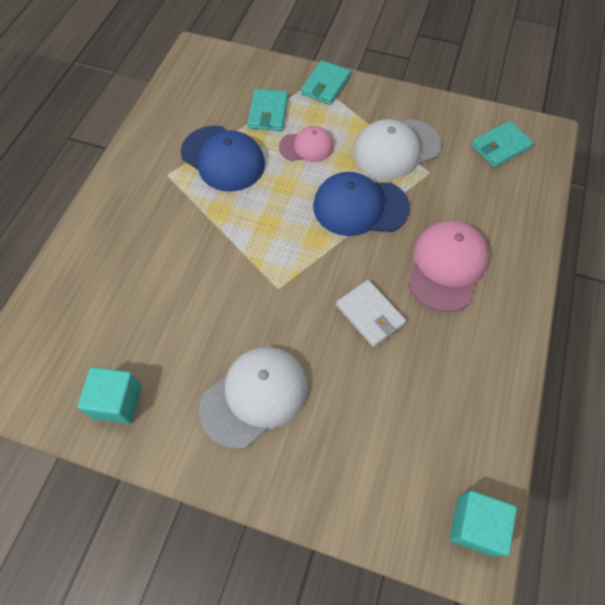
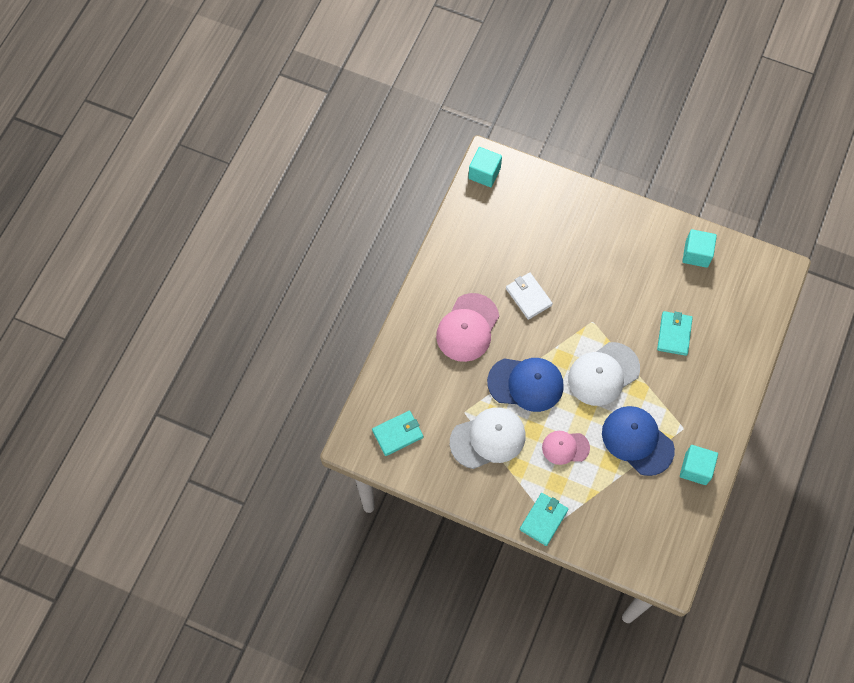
camera: 175 degrees left, 5 degrees up
white cap [199,347,307,449] -> white cap moved to [568,342,640,406]
turquoise wallet [247,89,288,131] -> turquoise wallet moved to [657,311,693,356]
none -> turquoise cube [680,445,718,485]

